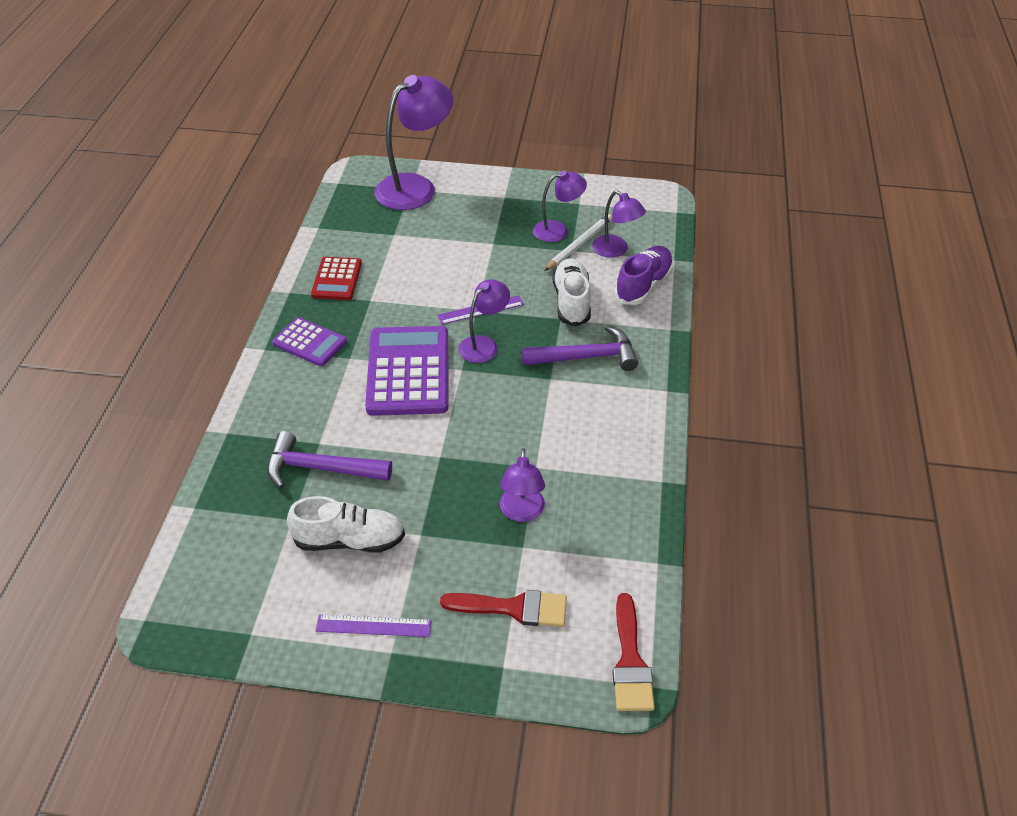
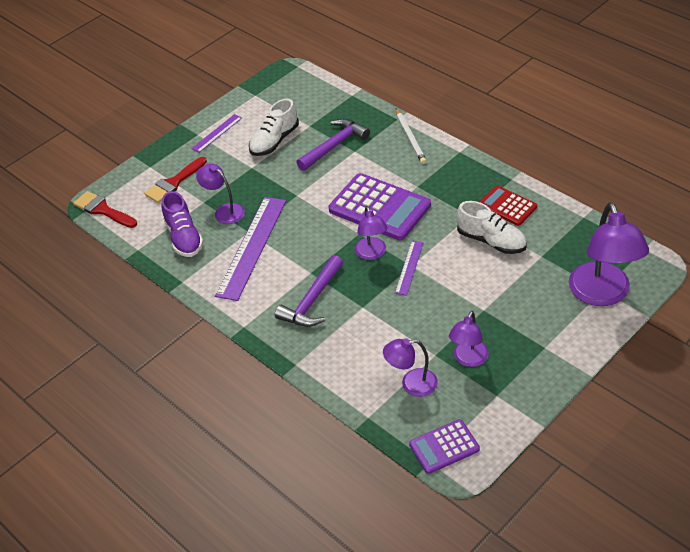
camera: 130 degrees right, 0 degrees up
purple calculator [272,317,347,366] -> purple calculator moved to [409,419,480,474]
white pencil [544,214,612,271] -> white pencil moved to [396,109,427,164]
white shoe [553,258,591,327] -> white shoe moved to [456,201,527,254]
purple shoe [614,246,674,305] -> purple shoe moved to [162,191,203,257]
none -> purple ruler [215,197,286,301]

